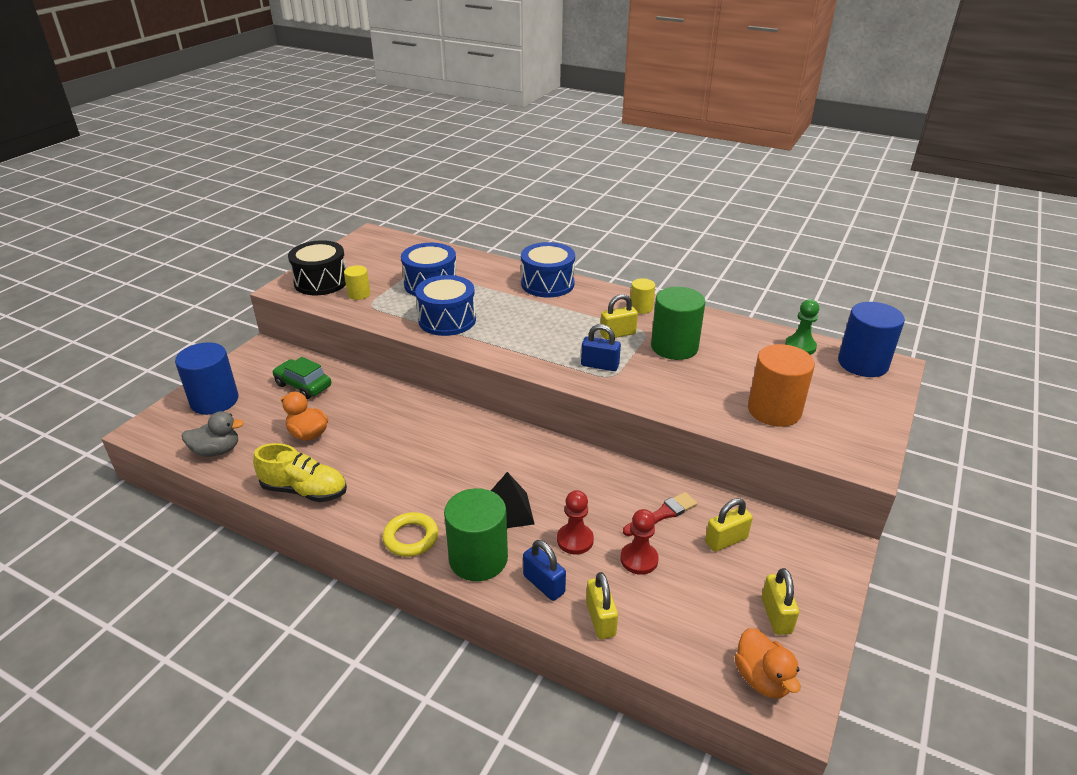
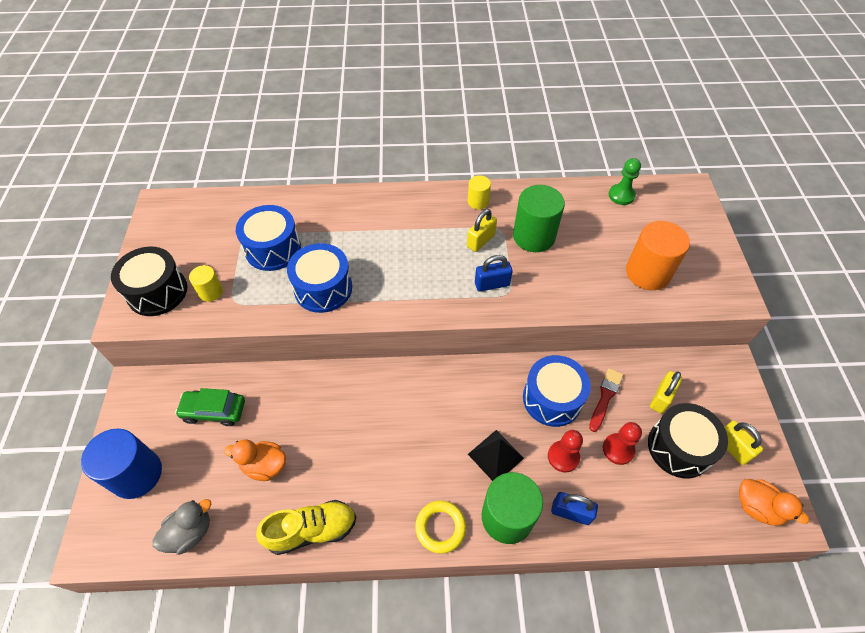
camera: 30 degrees left, 20 degrees up
blue drum [521,242,575,298] -> blue drum moved to [523,355,591,427]
yellow padlock [586,572,618,639] -> none
blue cylinder [838,302,905,377] -> none
none -> black drum [648,403,728,478]

